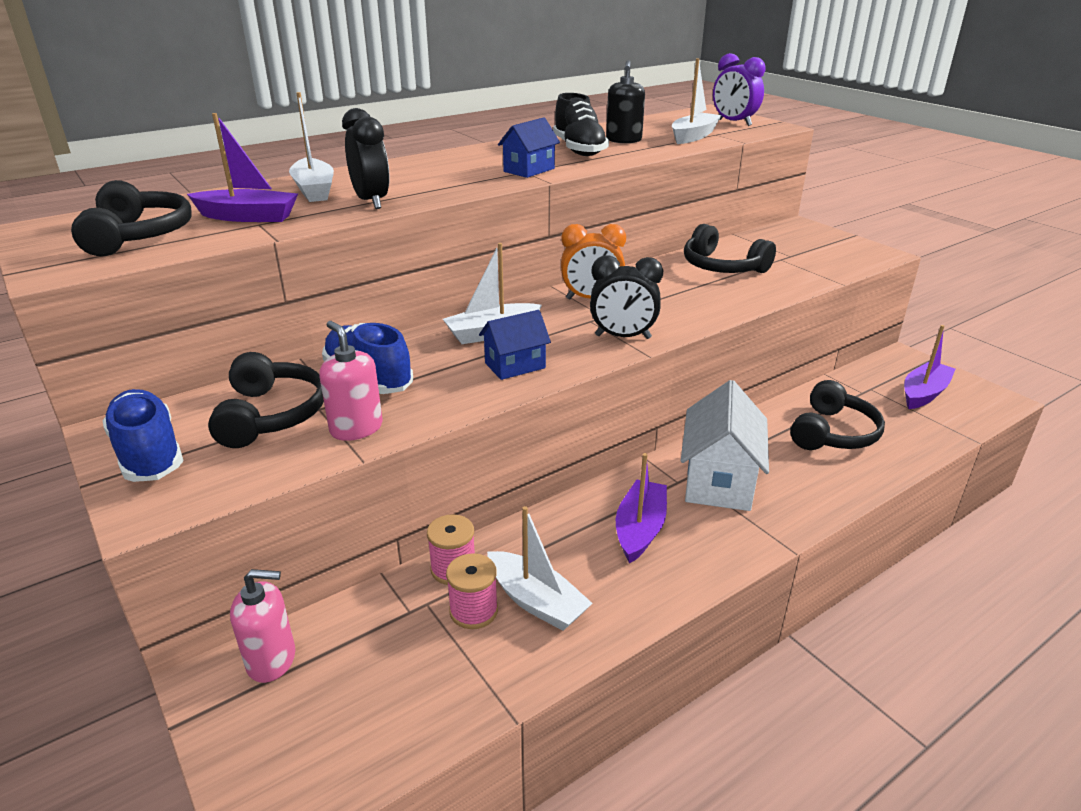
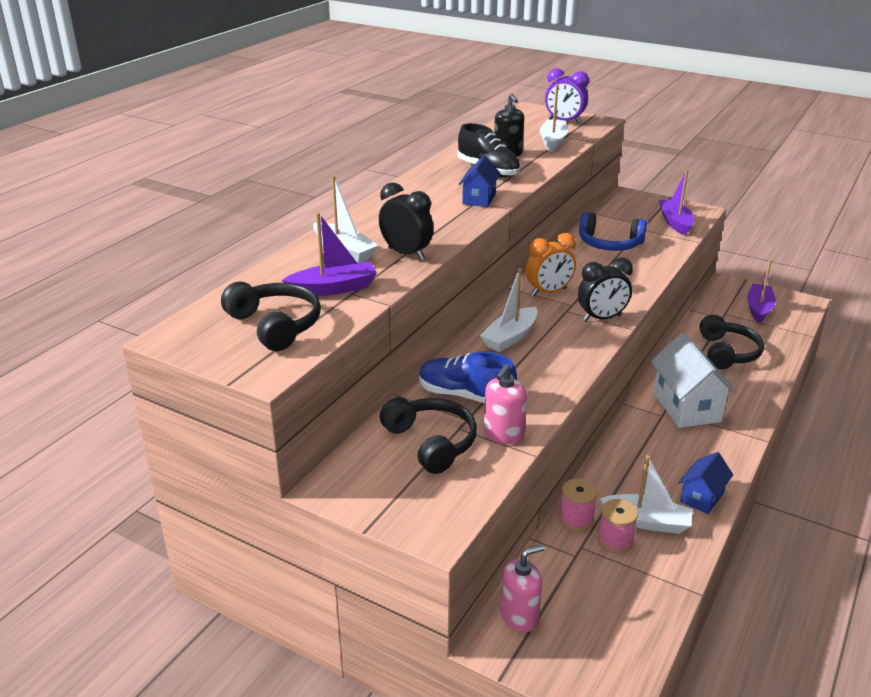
camera: 25 degrees left, 0 degrees up
blue shoe [102,389,183,482] -> none
pink soap dispenser [320,321,383,441] -> pink soap dispenser turned 90 degrees counterclockwise [484,364,527,444]
blue house [479,310,551,380] -> blue house moved to [679,452,733,514]
purple boat [616,453,667,564] -> purple boat moved to [659,170,694,235]
black headphones [684,224,776,273] -> blue headphones [579,212,647,251]

